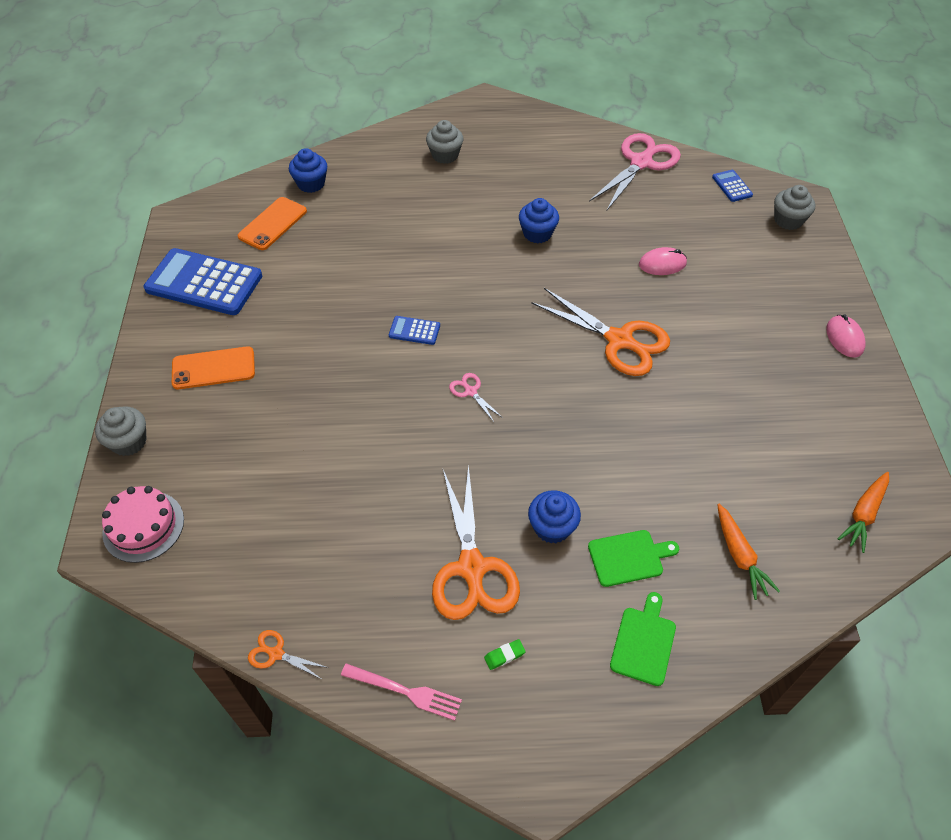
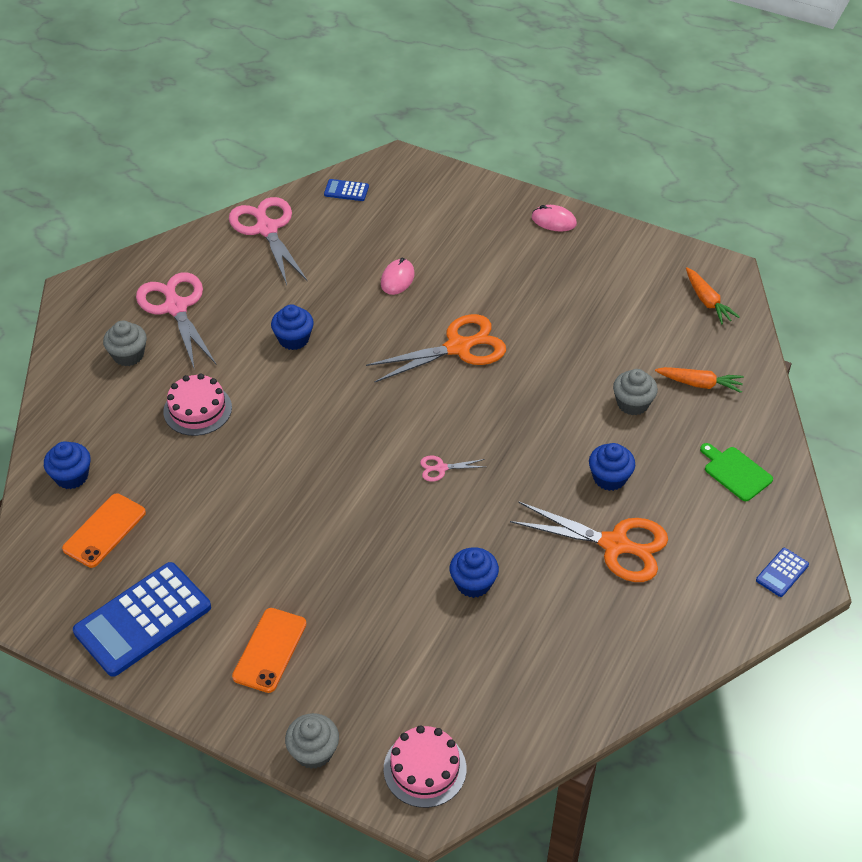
camera: 60 degrees left, 5 degrees down
orange phone [238,197,307,250] -> orange phone turned 60 degrees clockwise [62,493,146,568]
orange scissors [248,630,328,679] -> none
pink fork [341,663,462,721] -> none
blue calculator [389,316,440,345] -> blue calculator moved to [756,548,809,597]
green eraser [484,639,526,670] -> none
green cutting board [588,530,679,587] -> none
grey cupcake [774,185,815,230] -> grey cupcake moved to [613,369,658,415]
none -> pink scissors [136,272,216,370]
none -> pink cake [163,373,232,436]
none -> blue cupcake [450,547,499,598]

